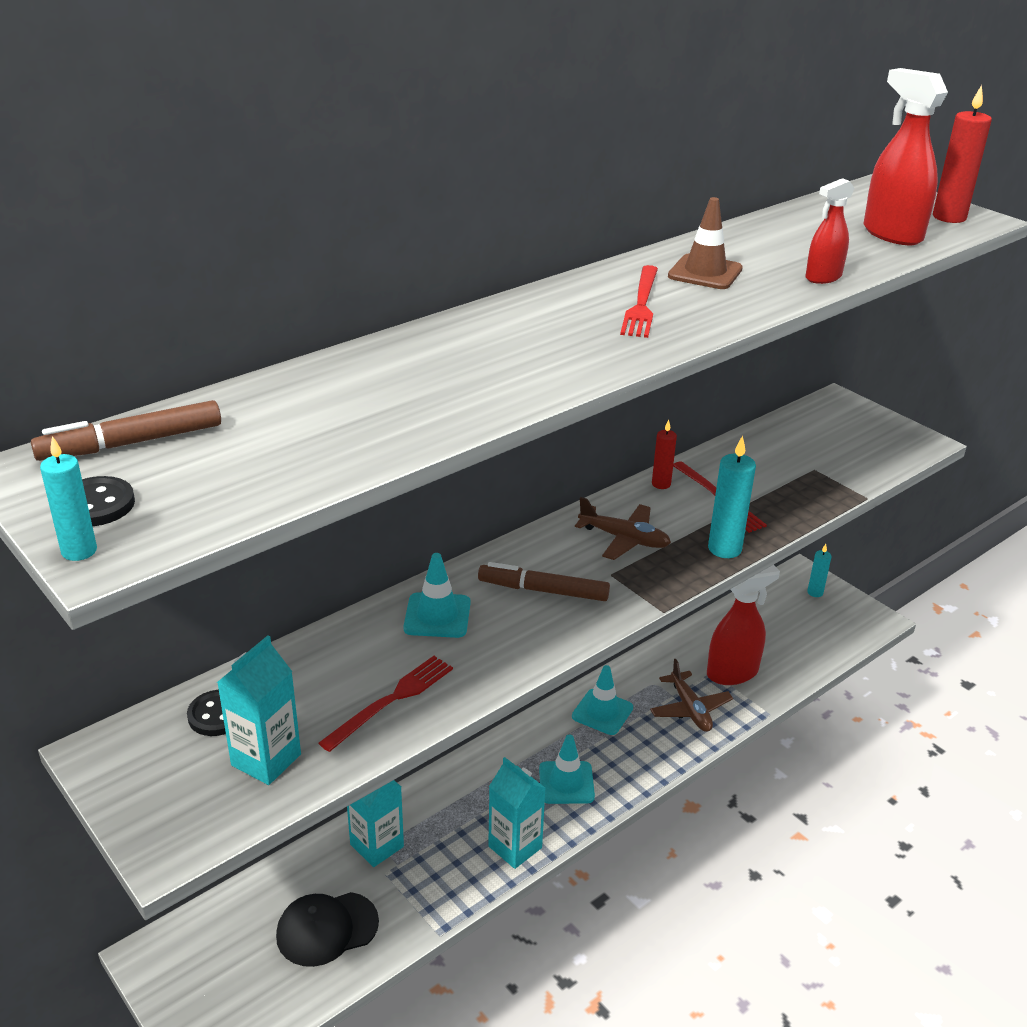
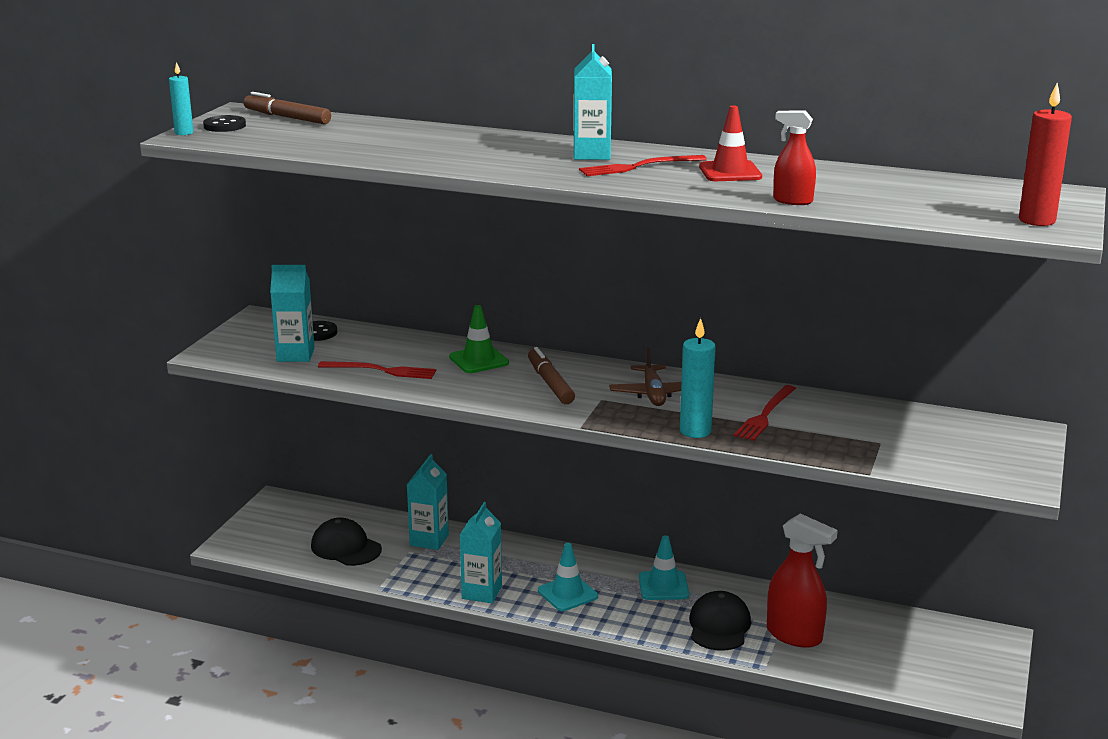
camera: 60 degrees right, 10 degrees down
turquoise traffic cone [403,553,471,638] -> green traffic cone [449,305,509,373]
brown plane [650,659,733,732] -> black cap [689,591,751,651]
red candle [652,420,677,489] -> none
brown traffic cone [668,197,743,289] -> red traffic cone [699,106,762,181]
turquoise candle [807,544,831,597] -> none
red spray bottle [864,68,948,245] -> none
none -> turquoise carton [573,44,612,160]

